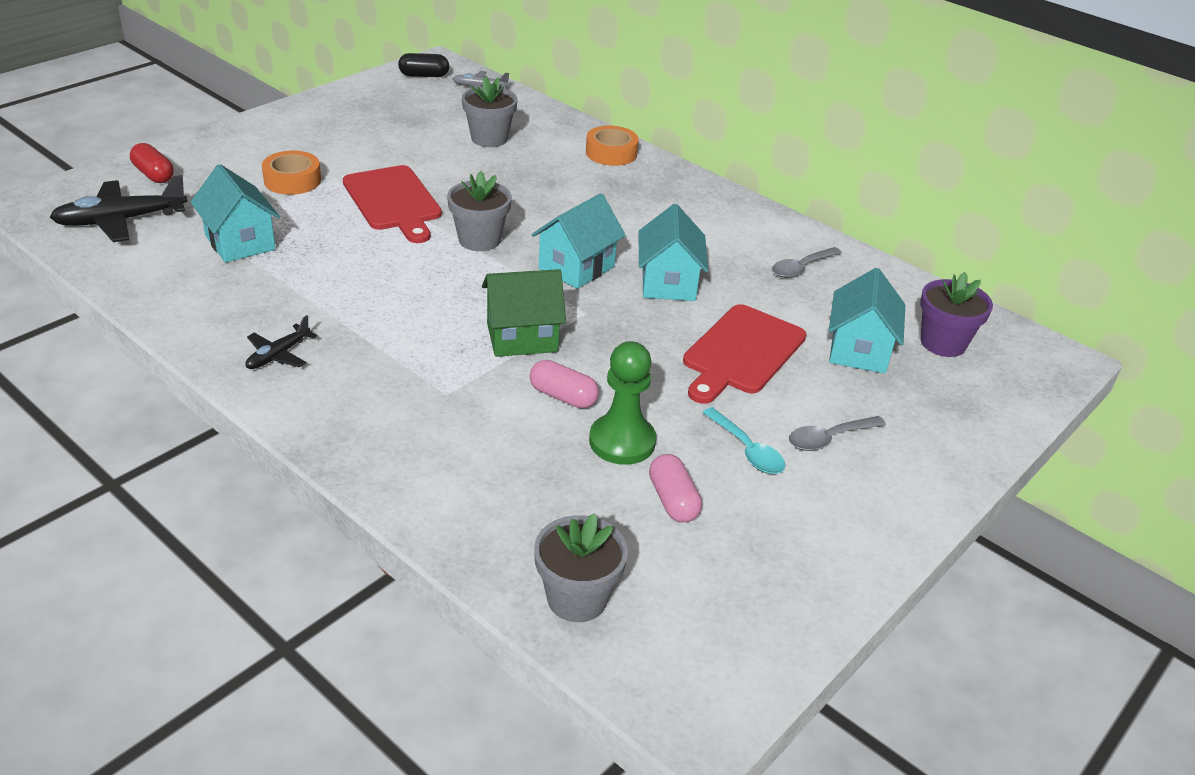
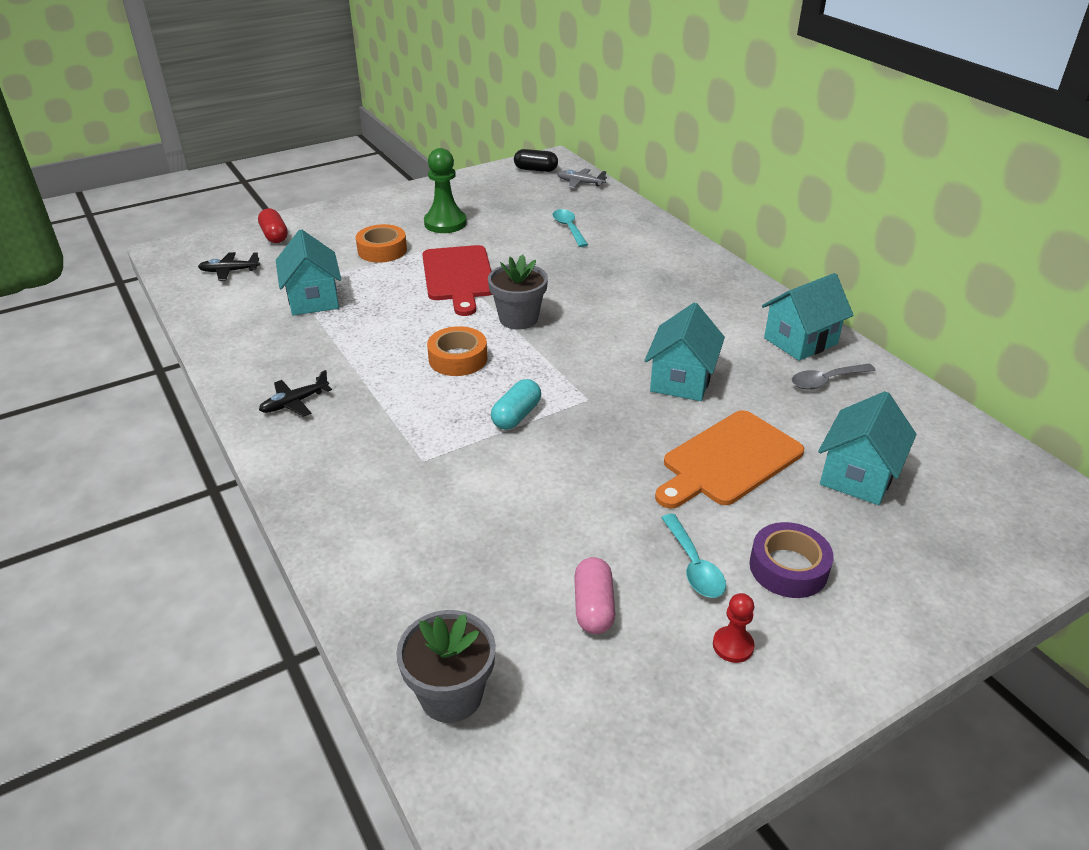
camera: 20 degrees right, 0 degrees up
black plane [50,175,188,242] -> black plane [198,252,260,281], size x0.56
grey flower pot [462,76,518,147] -> turquoise spoon [553,209,588,247]
green house [482,269,566,357] -> turquoise capsule [491,379,541,430]
pink capsule [530,360,599,409] -> none
turquoise house [532,193,626,289] -> turquoise house moved to [762,273,854,361]
orange tape [586,126,639,166] -> orange tape moved to [427,326,487,376]
green pawn [589,341,656,465] -> green pawn moved to [424,148,467,233]
red cutting board [683,304,807,404] -> orange cutting board [655,410,804,509]
grey spoon [789,416,886,451] -> purple tape [749,522,833,598]
purple flower pot [920,272,993,357] -> none
none -> red pawn [713,593,755,663]

